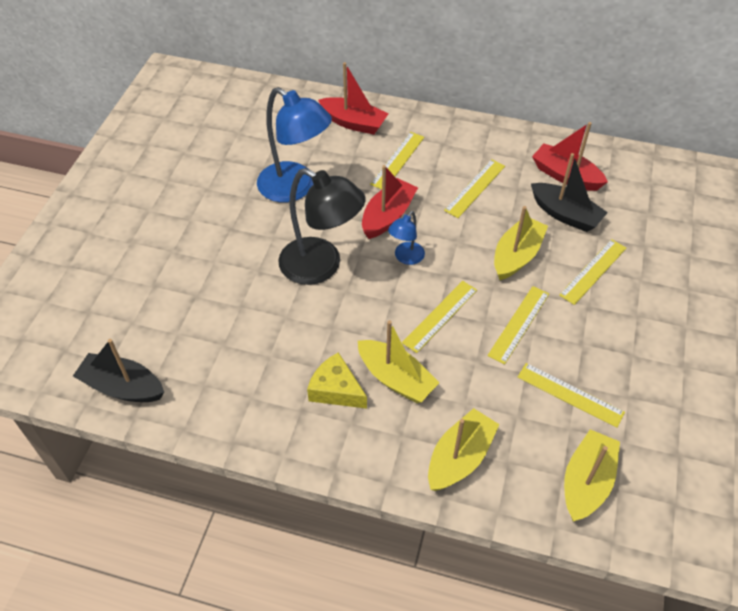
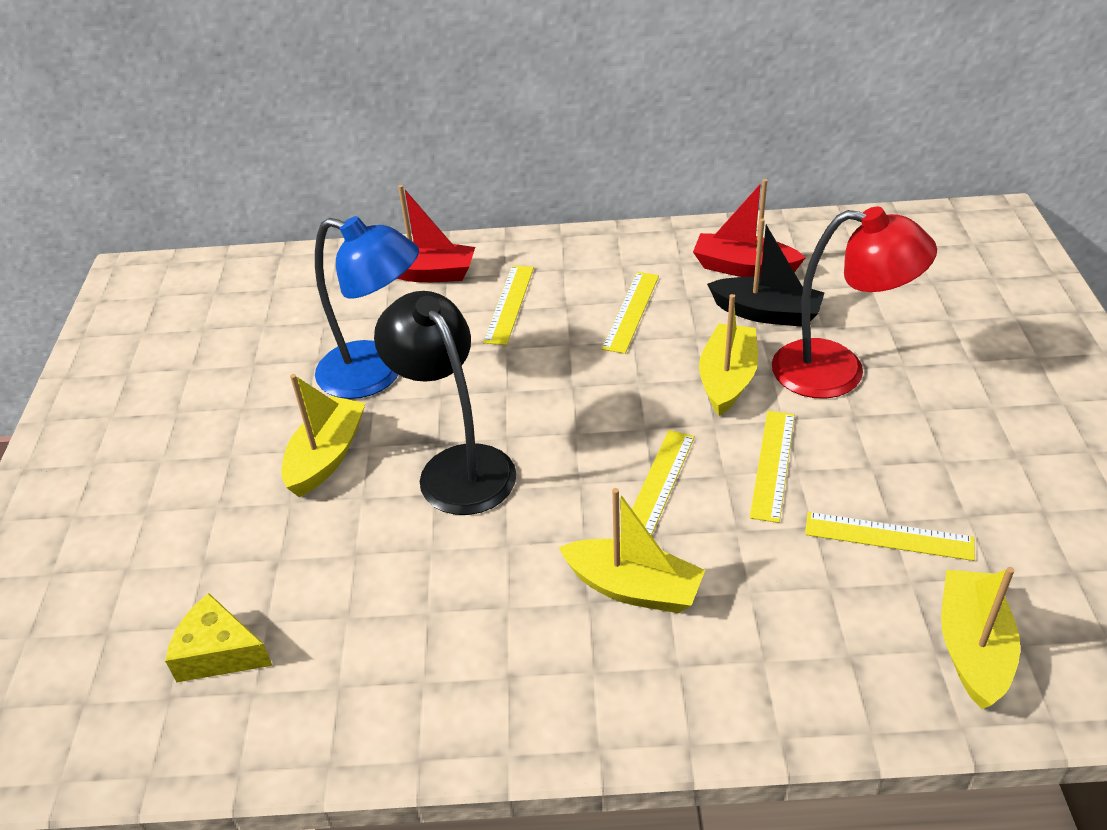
camera: 15 degrees left, 10 degrees down
black boat [73,339,164,402] -> none
black lamp [278,168,366,285] -> black lamp turned 135 degrees counterclockwise [374,291,516,515]
yellow cheese [307,352,367,409] -> yellow cheese moved to [165,593,273,682]
red boat [362,165,418,239] -> none
blue lamp [388,211,425,265] -> none
yellow boat [428,408,500,491] -> yellow boat moved to [281,374,366,497]
yellow ruler [559,239,626,305] -> red lamp [772,207,937,399]

